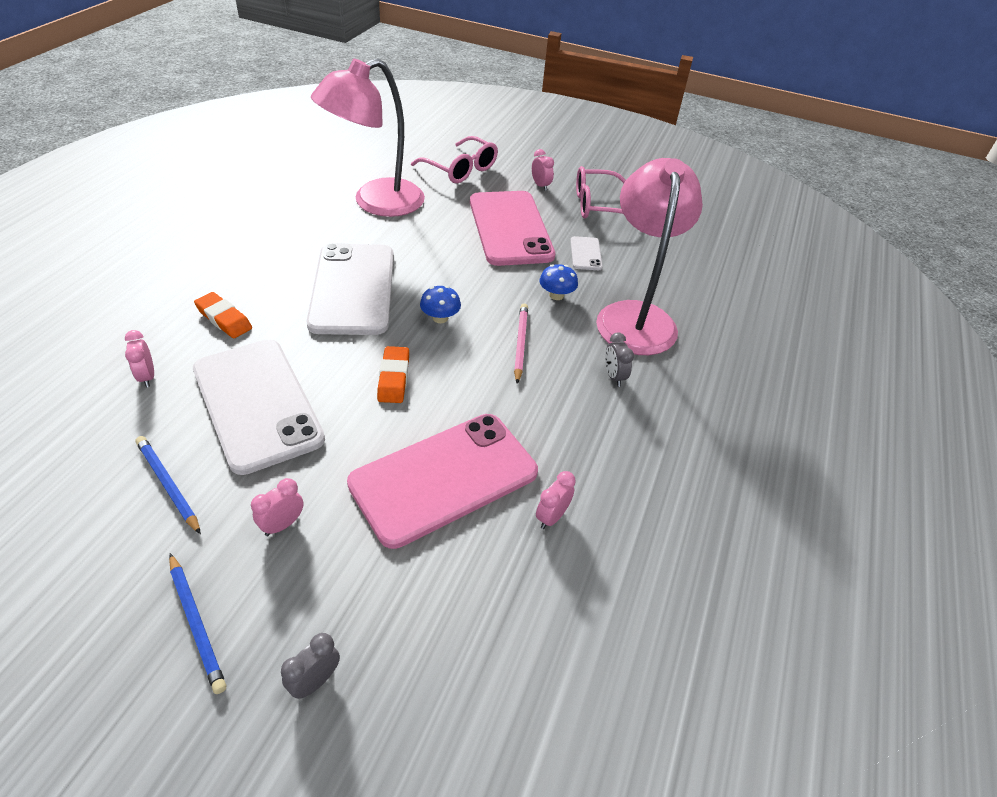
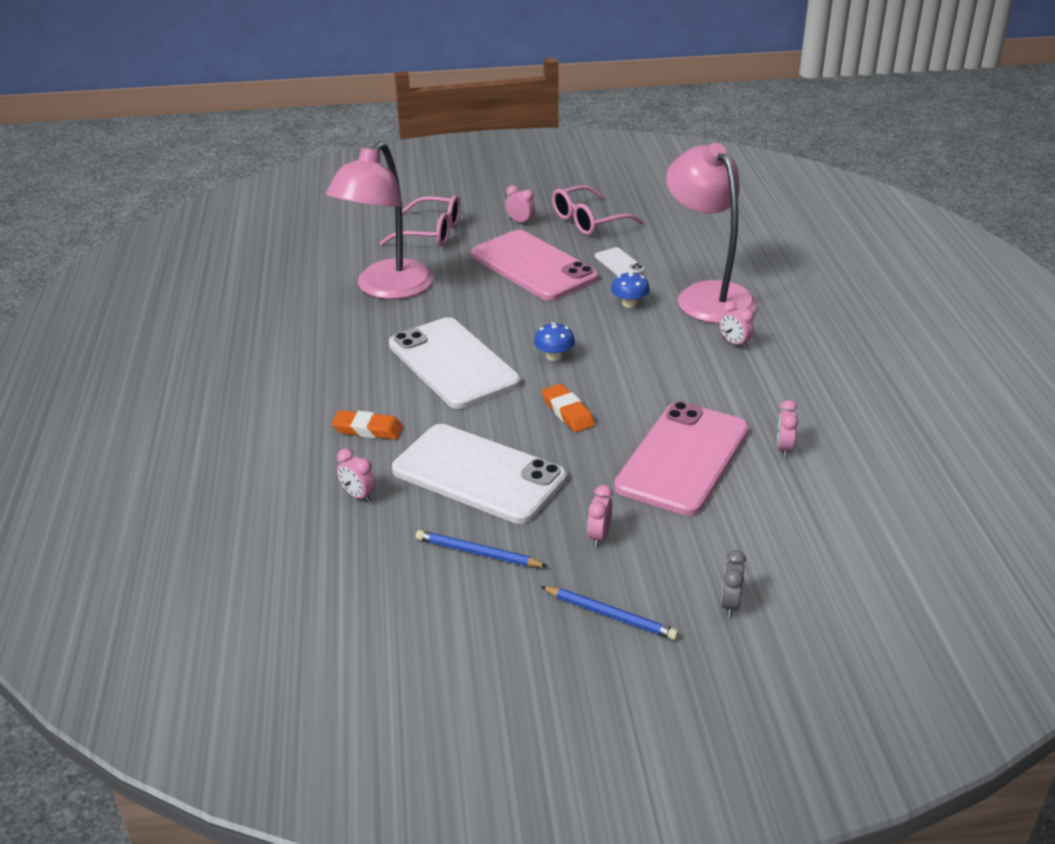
camera: 25 degrees left, 10 degrees down
pink pencil [514,304,528,384] -> none
grey clock [605,333,634,387] -> pink clock [719,301,754,349]

